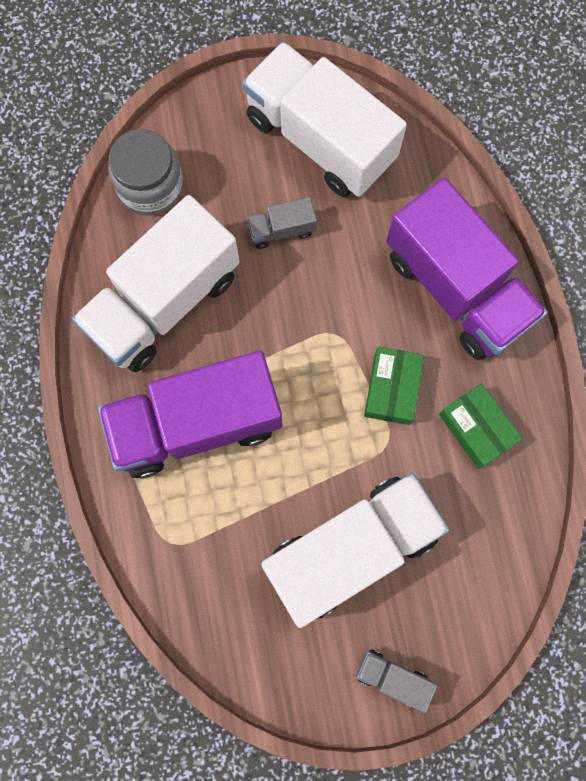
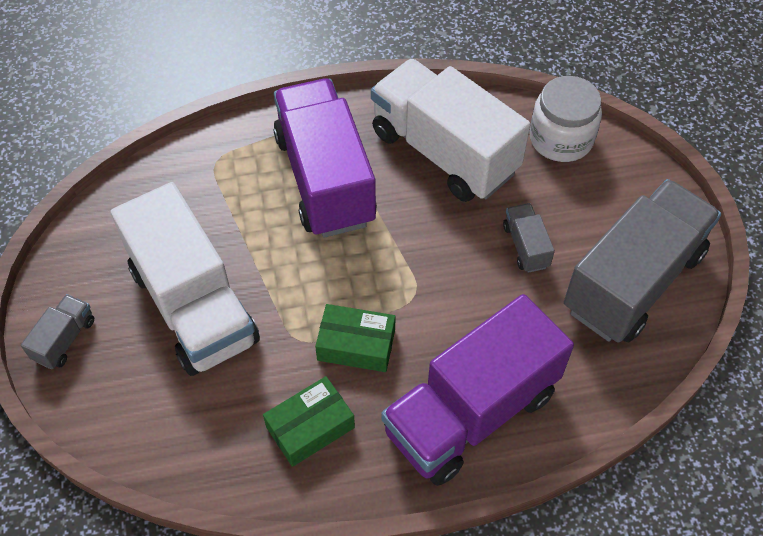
camera: 90 degrees right, 20 degrees down
grey jar [108,129,183,215] -> white jar [529,76,602,162]
white truck [242,42,407,197] -> grey truck [564,179,721,343]

